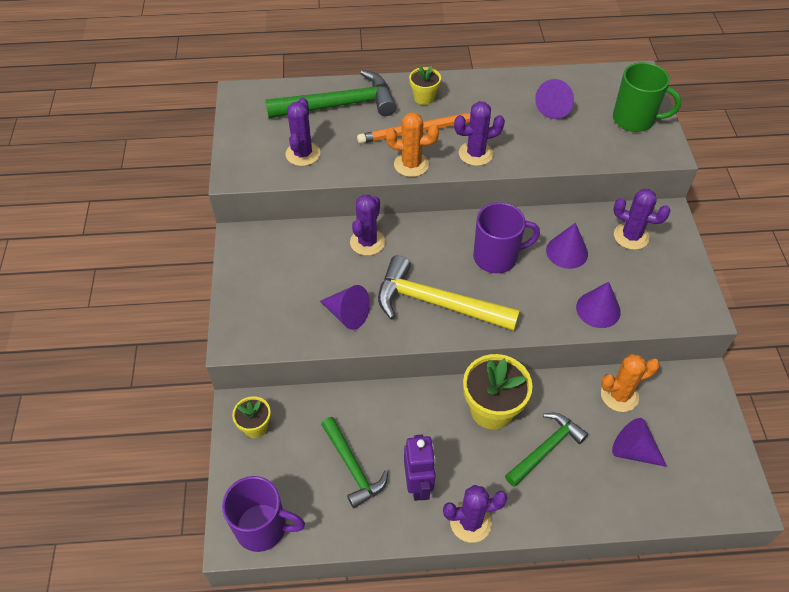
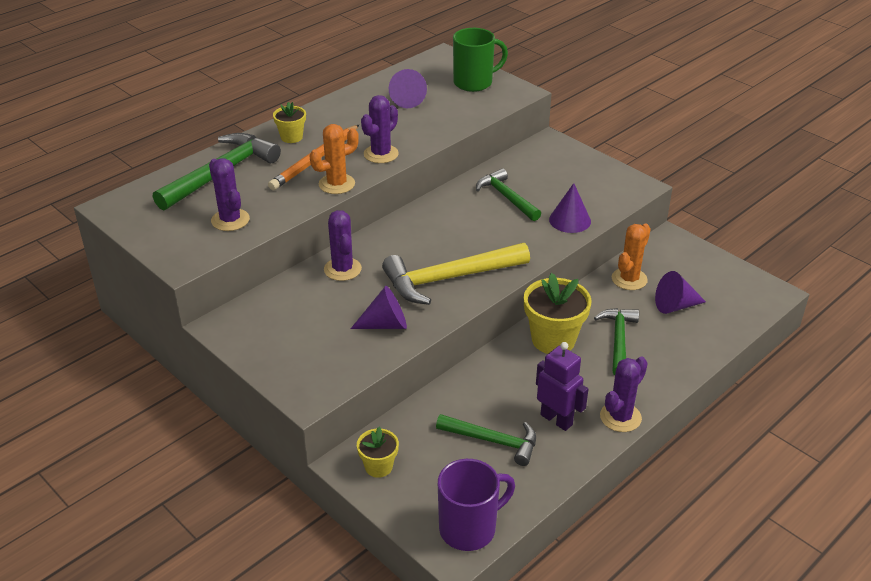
camera: 40 degrees left, 15 degrees down
purple mug [473,202,540,273] -> none
purple cone [546,223,588,269] -> green hammer [476,168,541,221]
purple cactus [613,189,671,250] -> none

